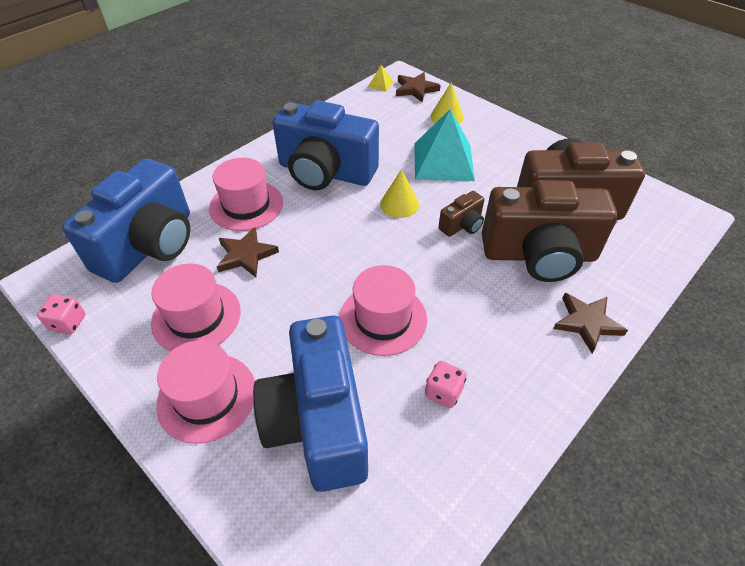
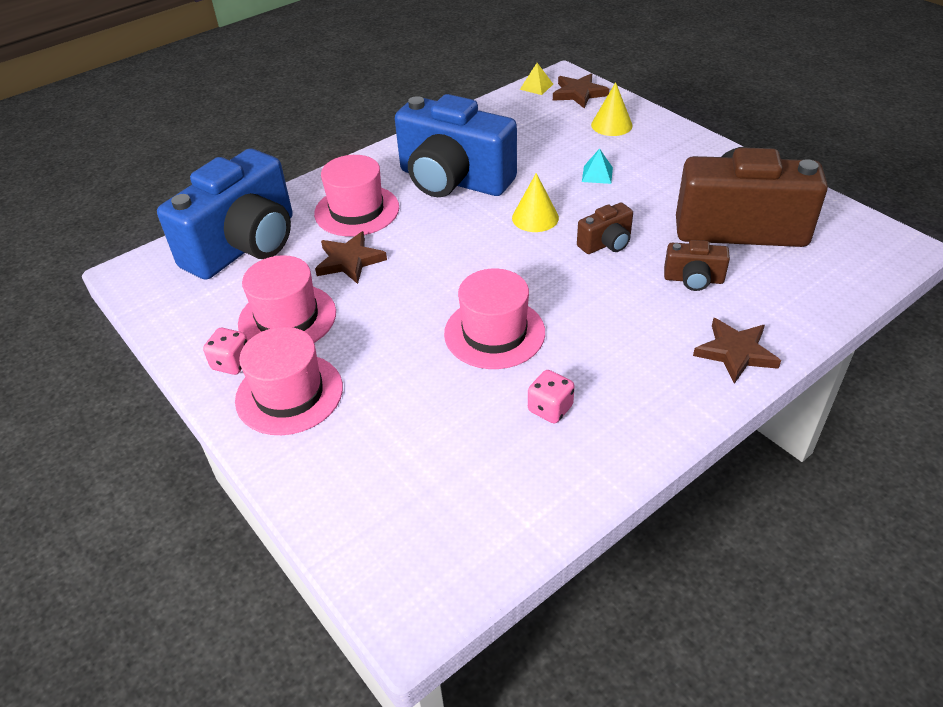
camera: 10 degrees right, 5 degrees down
pink dice [37,294,85,334] -> pink dice moved to [203,328,248,375]
blue camera [253,315,368,492] -> none
turquoise pyramid [414,109,475,181] -> turquoise pyramid [582,148,613,184], size x0.41
brown camera [482,180,618,282] -> brown camera [664,240,730,291], size x0.43

